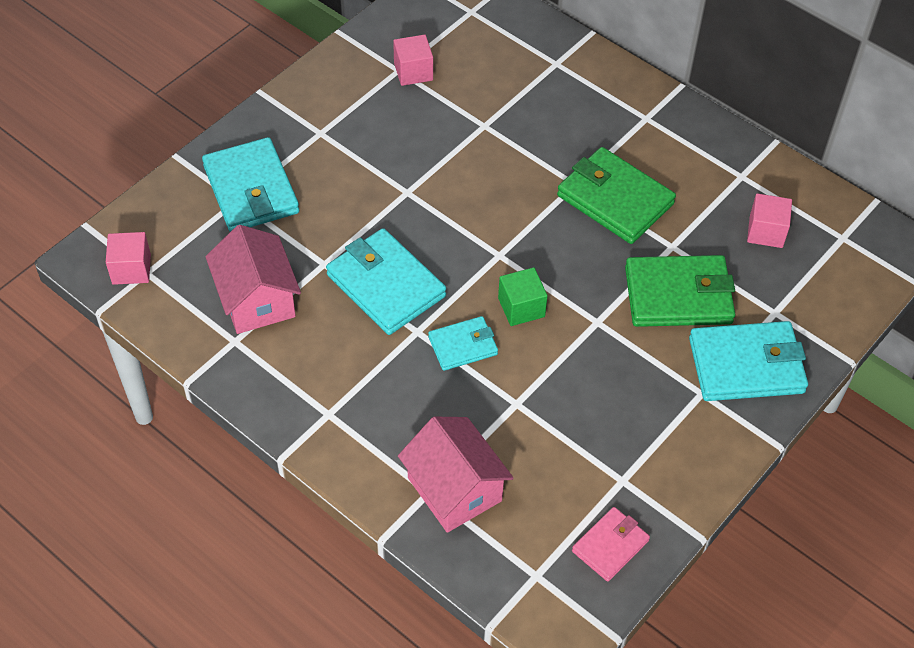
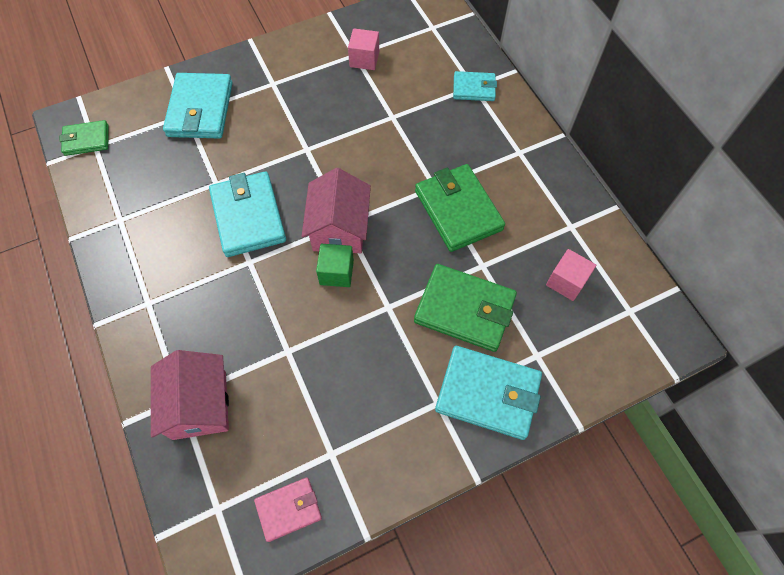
camera: 25 degrees right, 10 degrees up
pink cube [106,232,151,285] -> green wallet [59,120,109,156]
pink house [205,225,301,334] -> pink house moved to [302,168,371,253]
turquoise wallet [428,316,498,371] -> turquoise wallet moved to [453,71,497,101]

